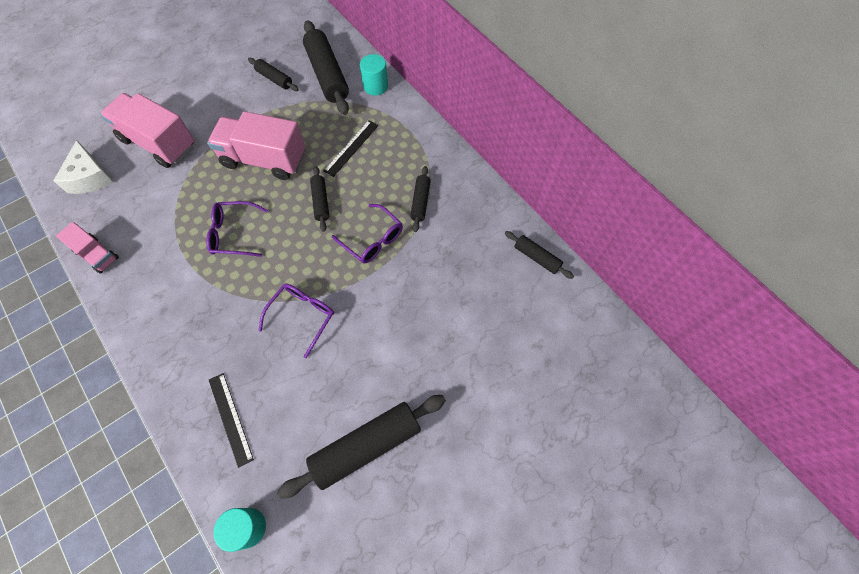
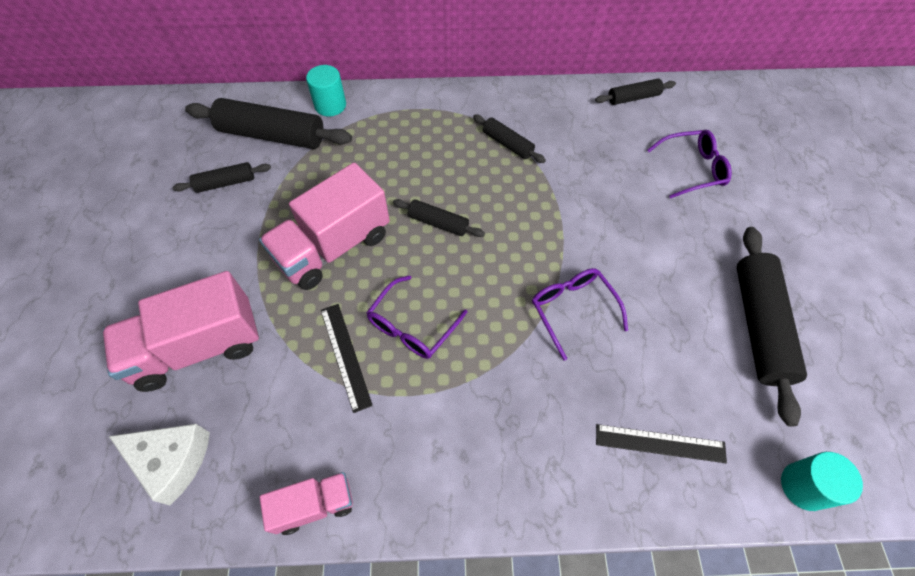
camera: 55 degrees left, 5 degrees down
black ruler [324,120,378,177] -> black ruler moved to [321,304,373,413]
purple glasses [332,204,403,264] -> purple glasses moved to [647,130,732,199]

